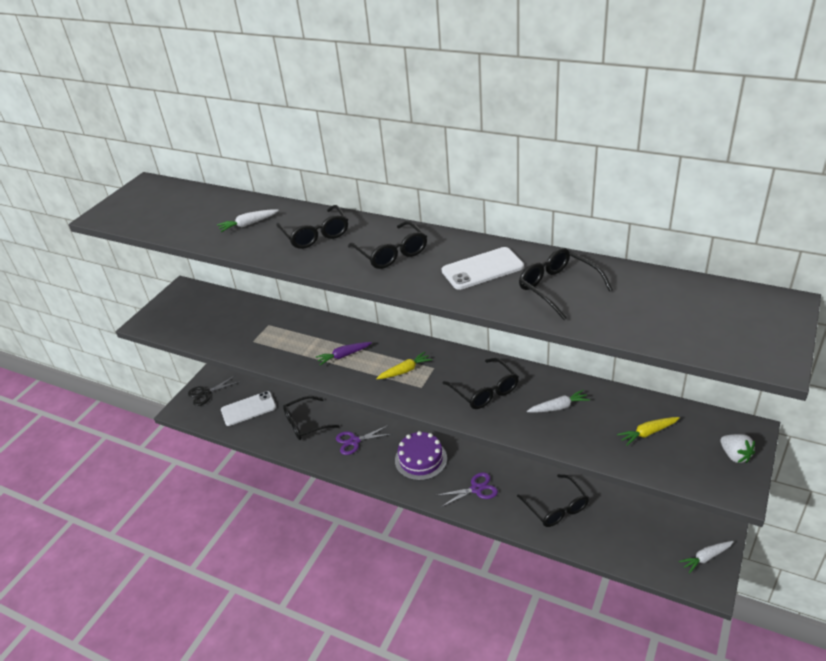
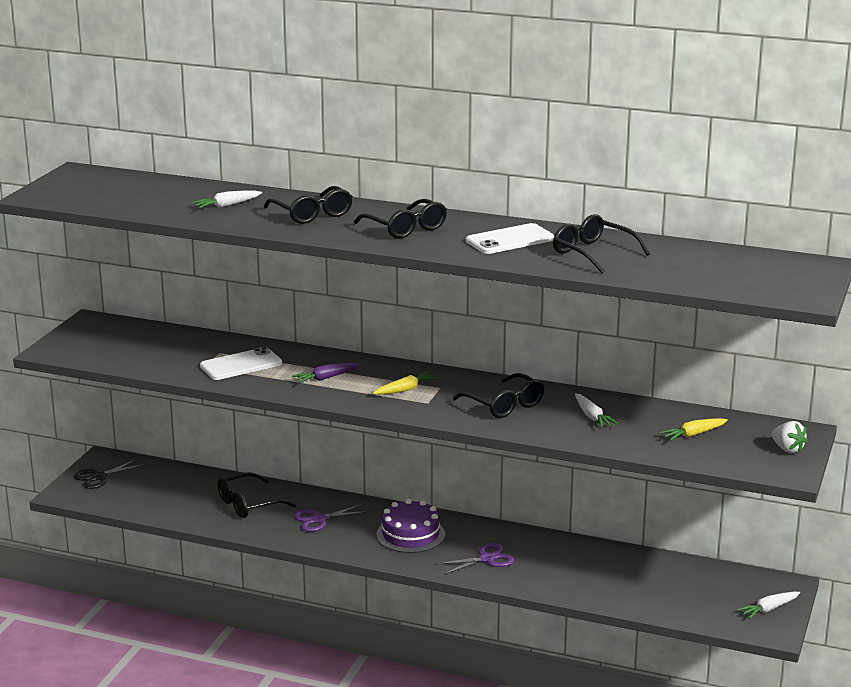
camera: 10 degrees left, 15 degrees down
white phone [221,391,276,426] -> white phone moved to [200,347,282,380]
black glasses [517,474,589,527] -> none
white carrot [527,390,590,413] -> white carrot turned 90 degrees clockwise [575,393,618,428]

